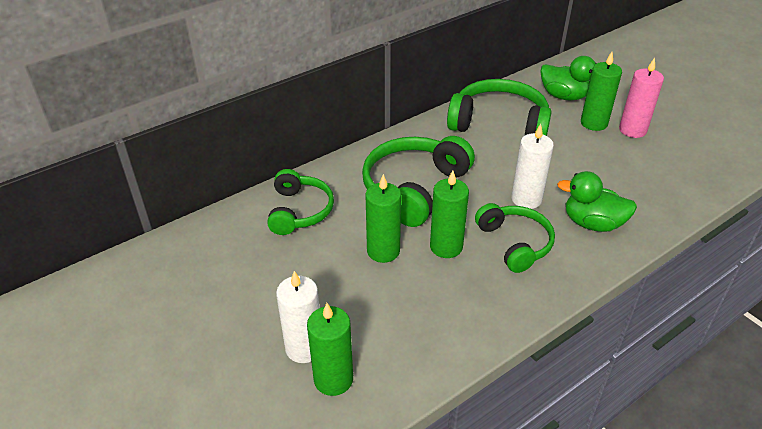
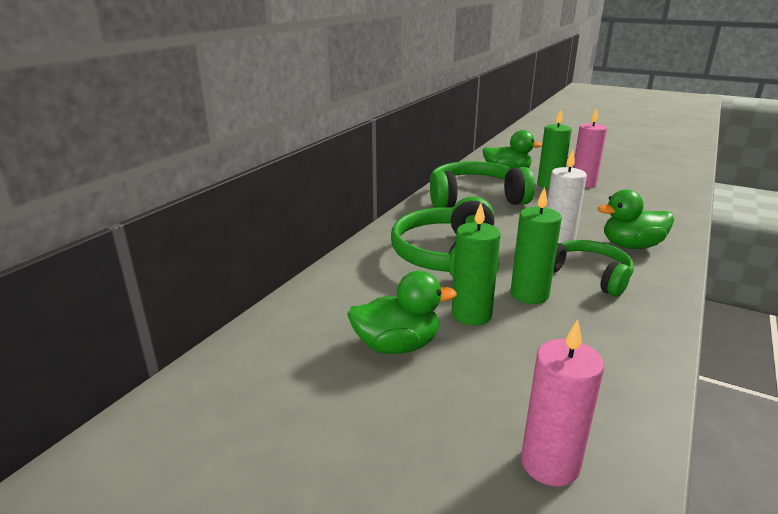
camera: 25 degrees left, 15 degrees down
green headphones [267,169,334,235] -> none
white candle [276,271,320,363] -> none
green candle [307,303,353,396] -> pink candle [521,319,604,487]
none -> green duck [347,271,457,354]

